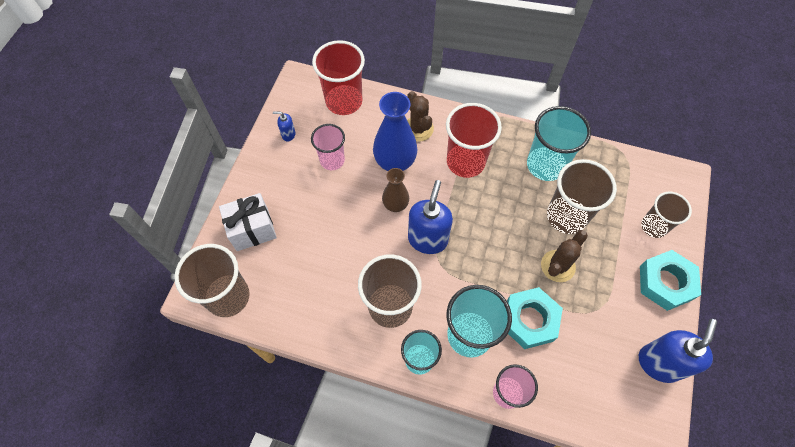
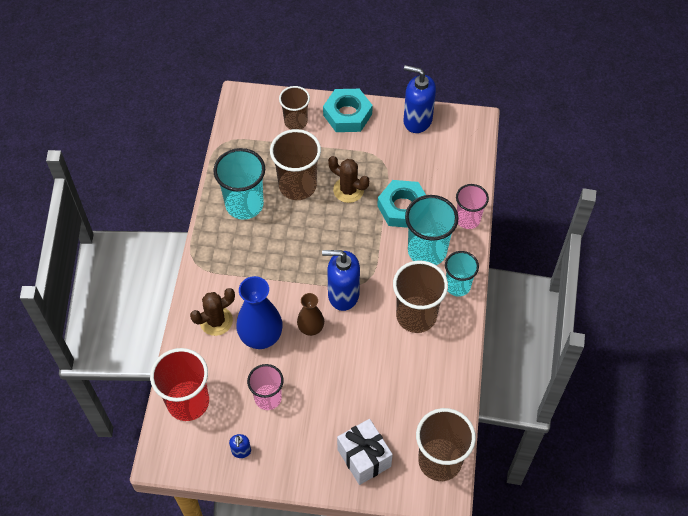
camera: 100 degrees left, 5 degrees down
red cup [446,103,502,178] -> none

